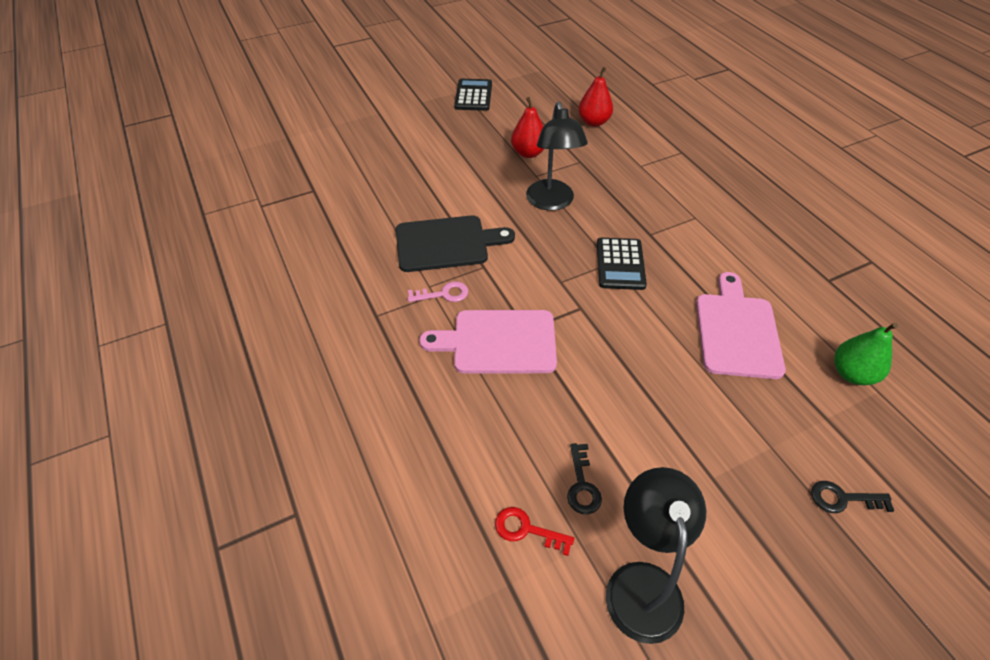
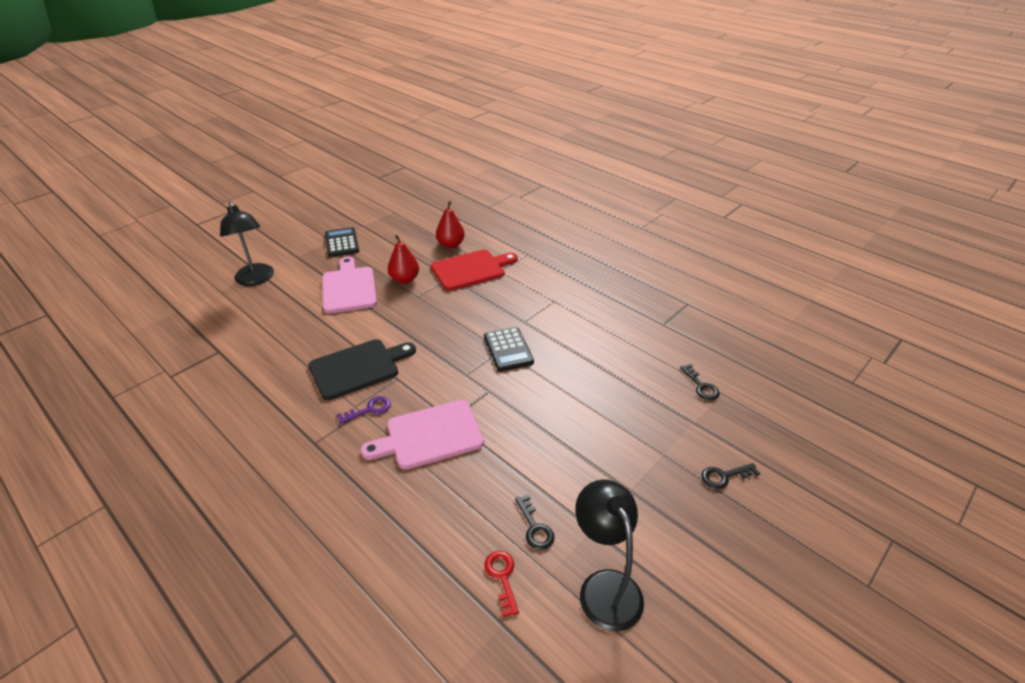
camera: 20 degrees left, 10 degrees down
pink key [408,281,468,302] -> purple key [337,396,391,424]
red key [495,507,574,556] -> red key turned 75 degrees clockwise [484,551,519,617]
black lamp [526,102,588,211] -> black lamp moved to [220,201,274,286]
pink cutting board [696,272,786,379] -> pink cutting board moved to [322,257,377,314]
green pear [834,323,898,385] -> black key [680,364,720,400]
none -> red cutting board [431,250,518,291]

